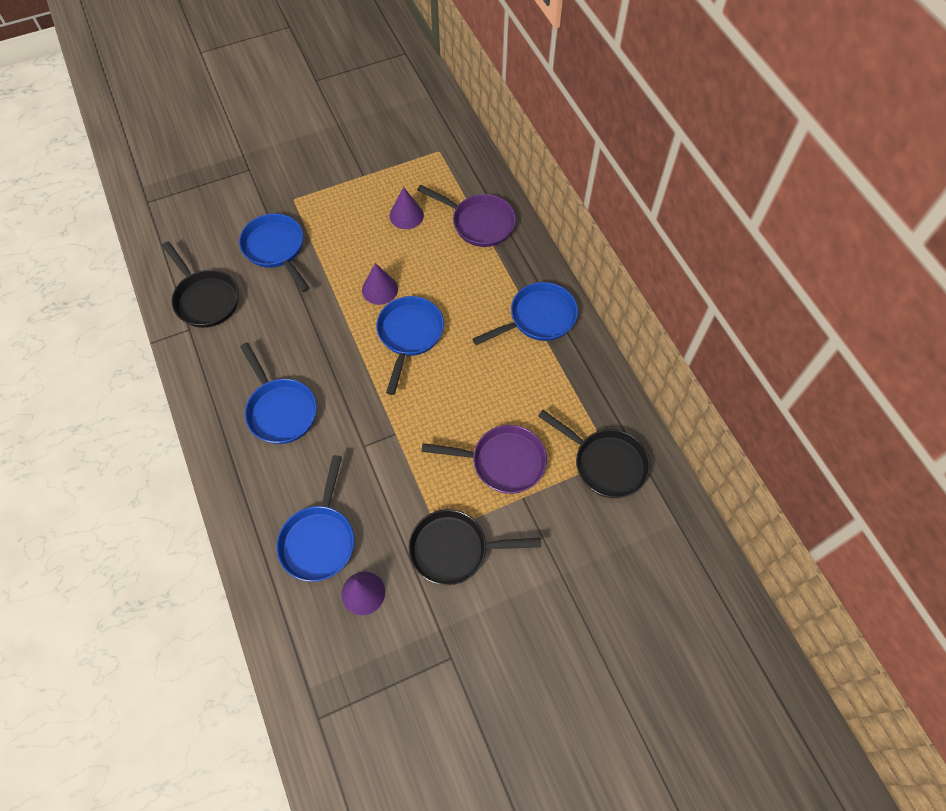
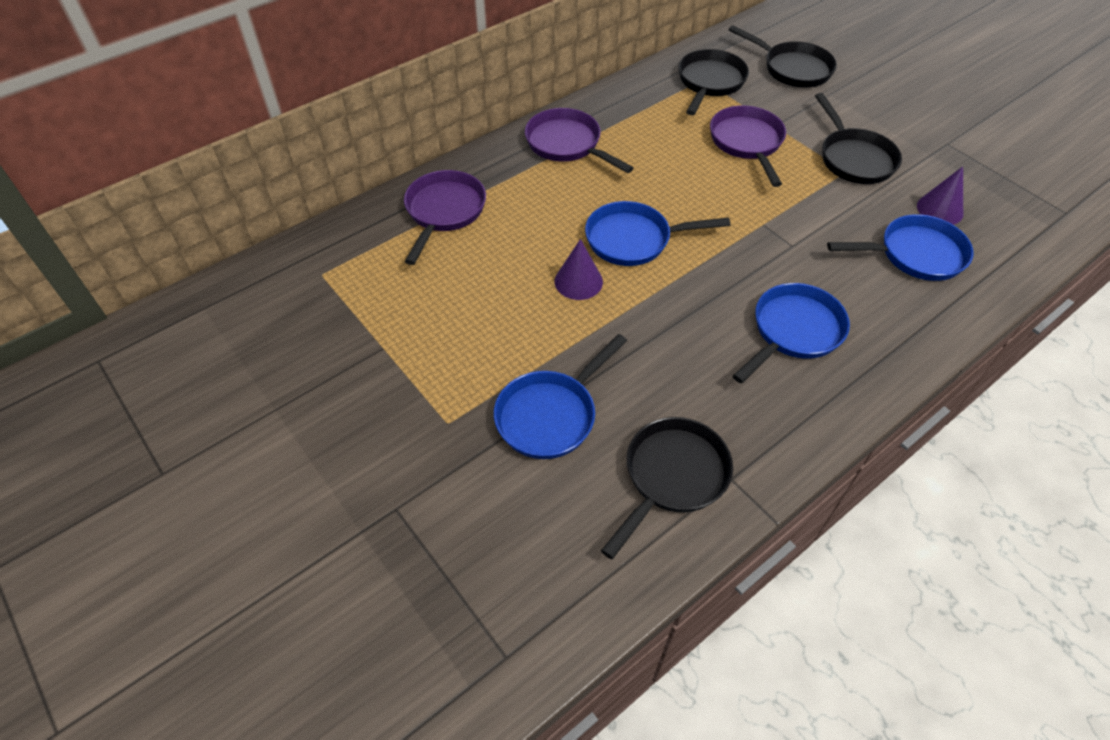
camera: 105 degrees left, 10 degrees down
purple cone [390,187,424,229] -> none
blue pan [473,282,578,345] -> purple pan [525,108,634,173]
none -> black pan [729,25,837,88]

